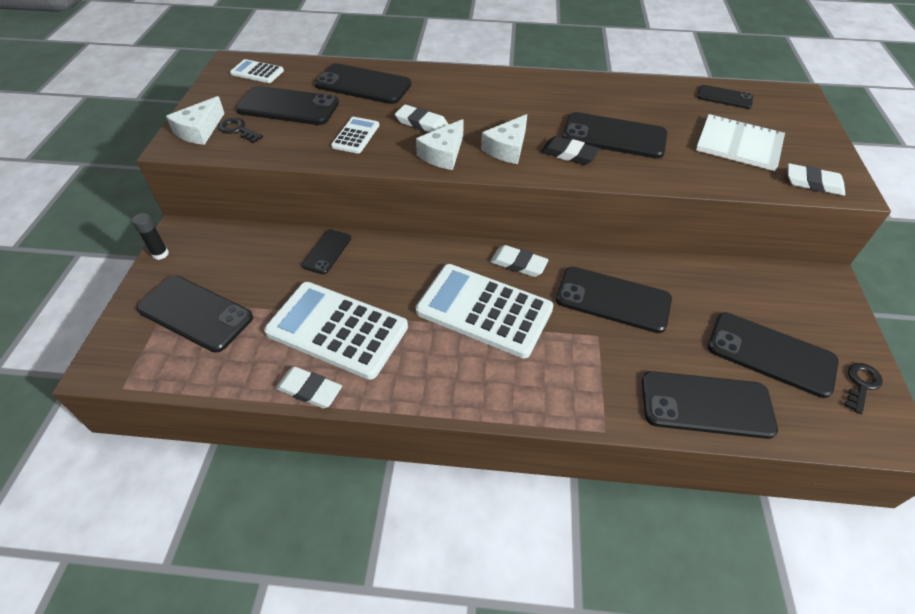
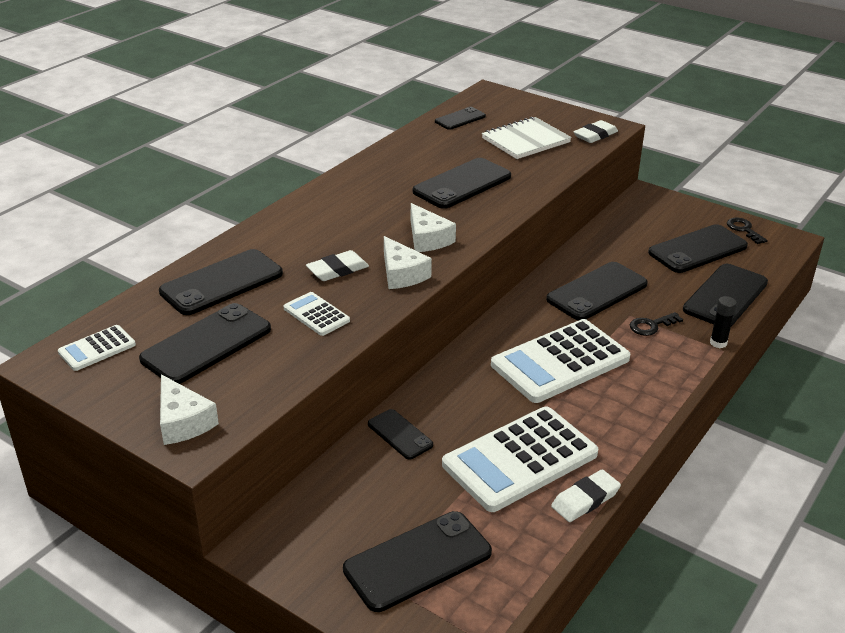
camera: 60 degrees left, 15 degrees down
black glue stick [132,213,169,260] -> black glue stick moved to [710,296,737,348]
black key [219,118,263,143] -> black key moved to [630,312,683,336]
white eraser [490,245,549,277] -> none
black eraser [541,136,600,165] -> none

